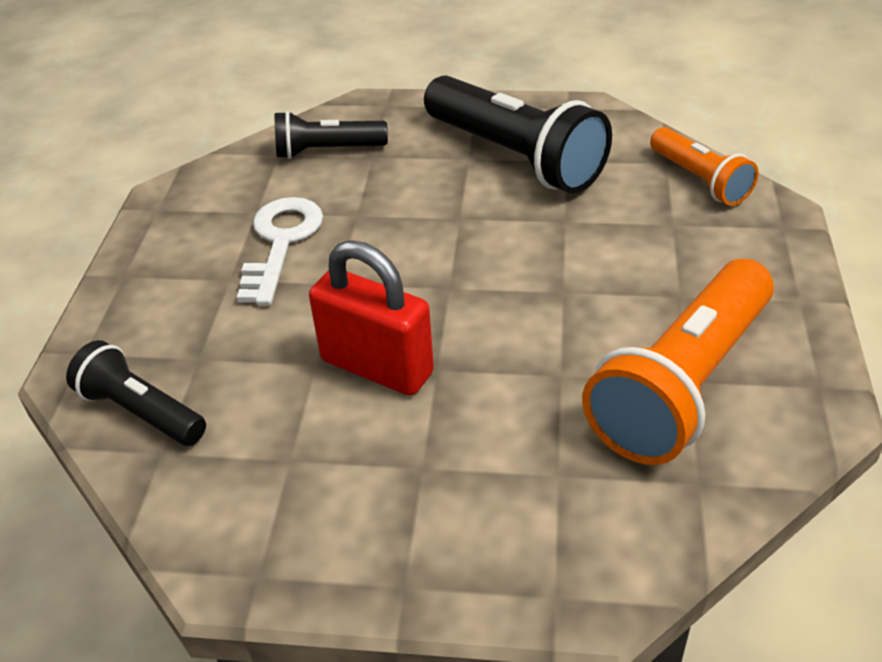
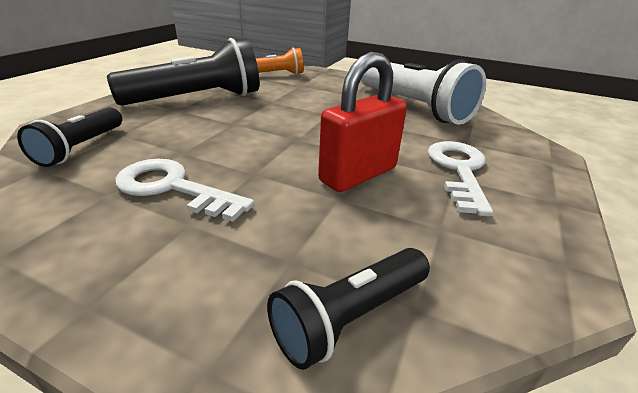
camera: 75 degrees left, 10 degrees down
orange flashlight [582,259,774,465] -> white flashlight [361,60,486,125]
none -> white key [427,141,493,217]

